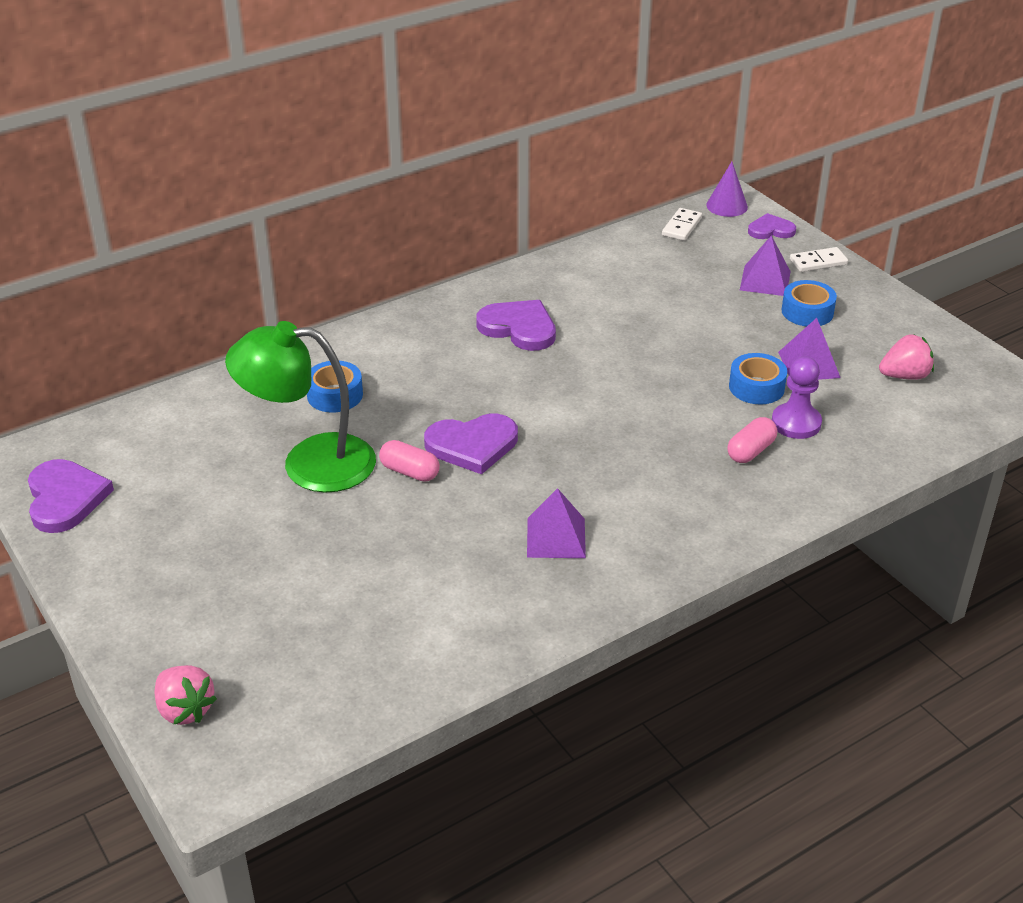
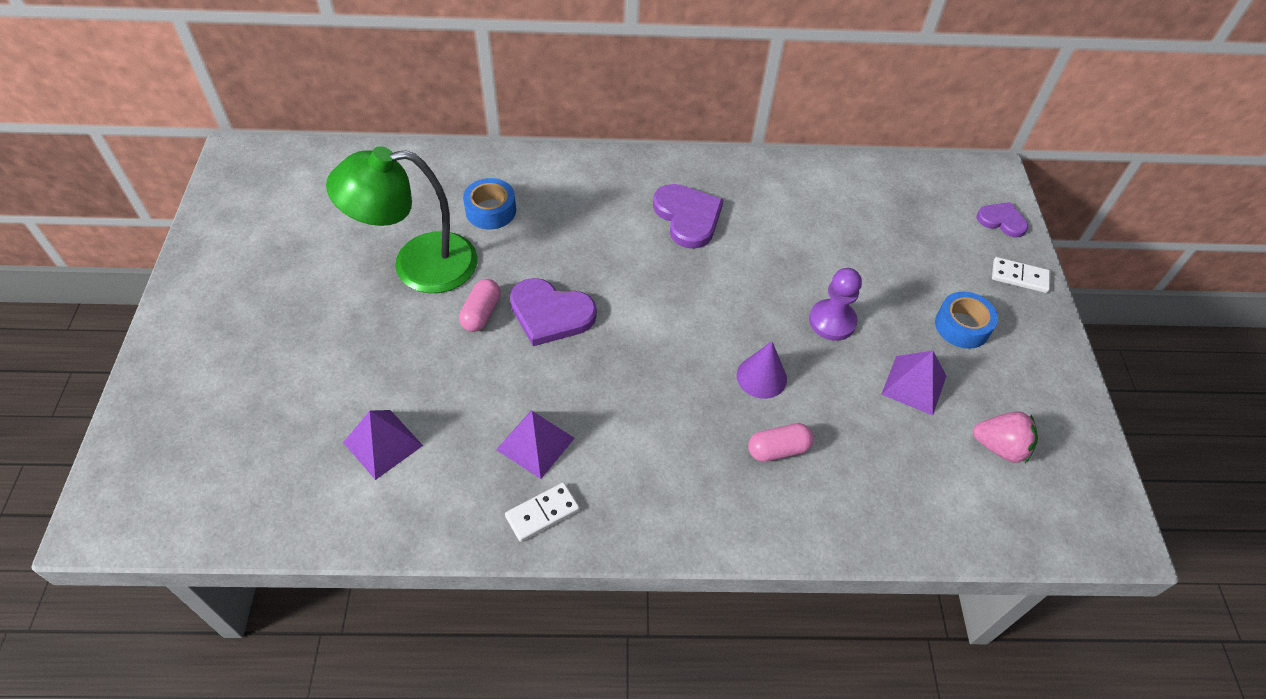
camera: 30 degrees right, 15 degrees up
purple heart [28,459,114,533] -> none
pink strawberry [155,665,217,725] -> none
green lamp [225,321,376,493] -> green lamp turned 45 degrees counterclockwise [326,146,478,293]
pink capsule [379,440,440,482] -> pink capsule turned 45 degrees clockwise [459,279,501,332]
white domino [662,208,702,241] -> white domino moved to [505,482,580,542]
purple cone [706,162,748,217] -> purple cone moved to [737,341,787,399]
blue tape [729,353,787,404] -> none
purple pyramid [740,235,791,296] -> purple pyramid moved to [343,410,423,480]
purple pawn [772,356,822,439] -> purple pawn moved to [809,268,862,341]

